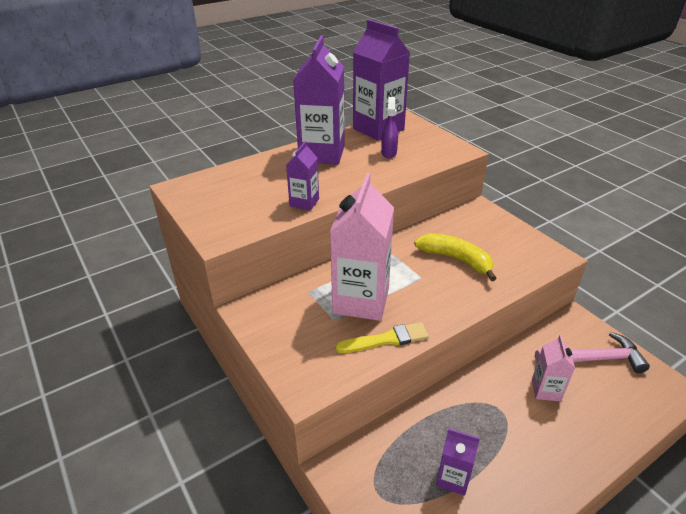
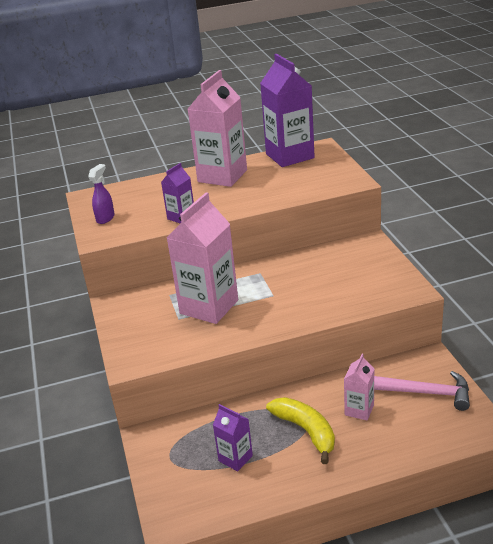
camera: 20 degrees right, 5 degrees down
purple carton [293,36,345,165] -> pink carton [188,70,247,187]
yellow brush [335,322,429,353] -> none
purple spray bottle [381,97,398,158] -> purple spray bottle moved to [88,164,115,224]
yellow banana [414,233,497,281] -> yellow banana moved to [266,397,335,464]

